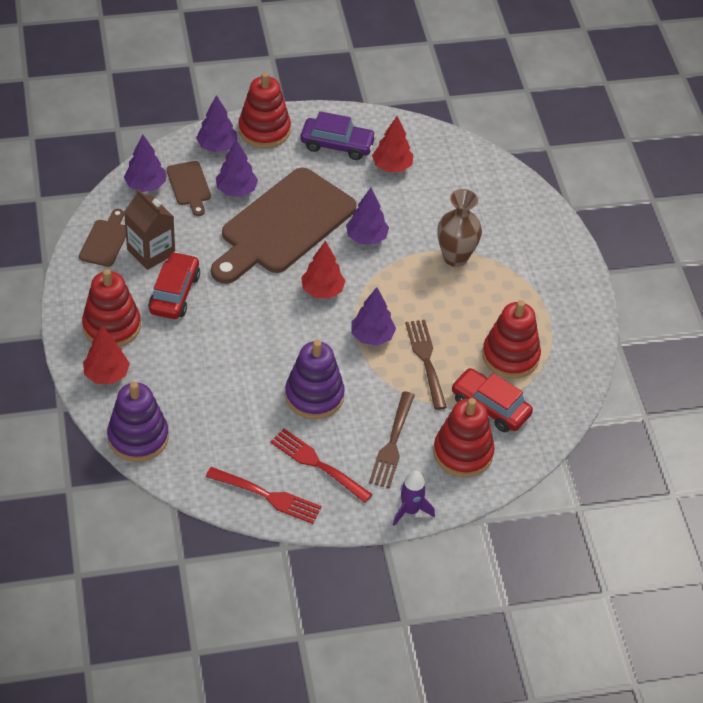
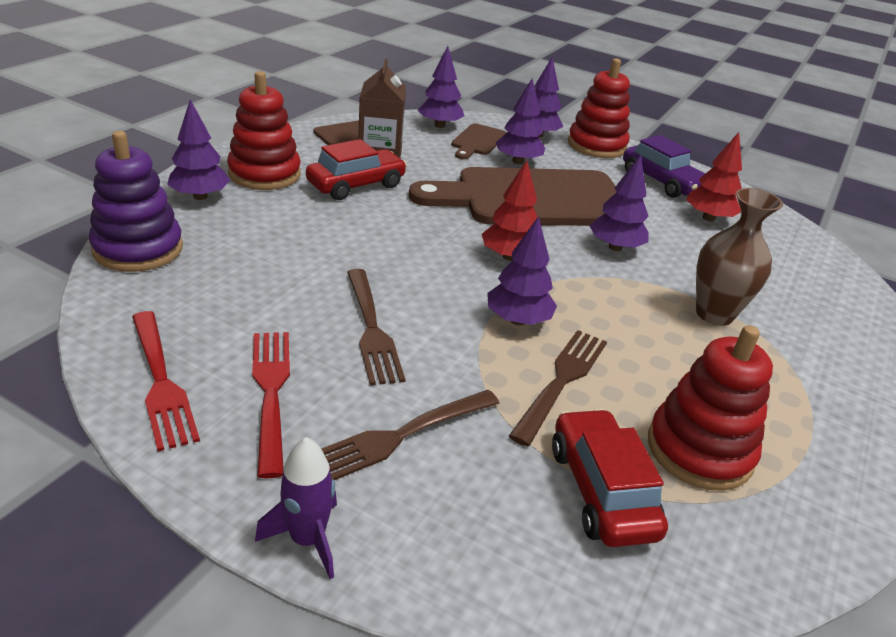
camera: 40 degrees right, 15 degrees down
red tree [83,326,130,384] -> purple tree [167,99,230,200]
purple stacking toy [285,340,345,419] -> brown fork [347,269,405,385]
red stacking toy [433,398,495,477] -> none

